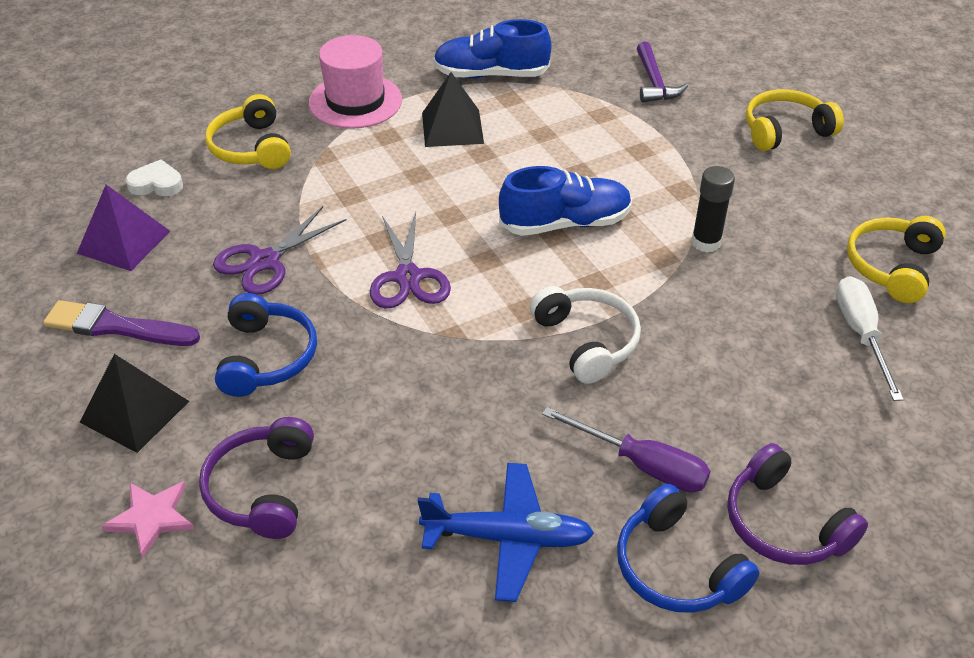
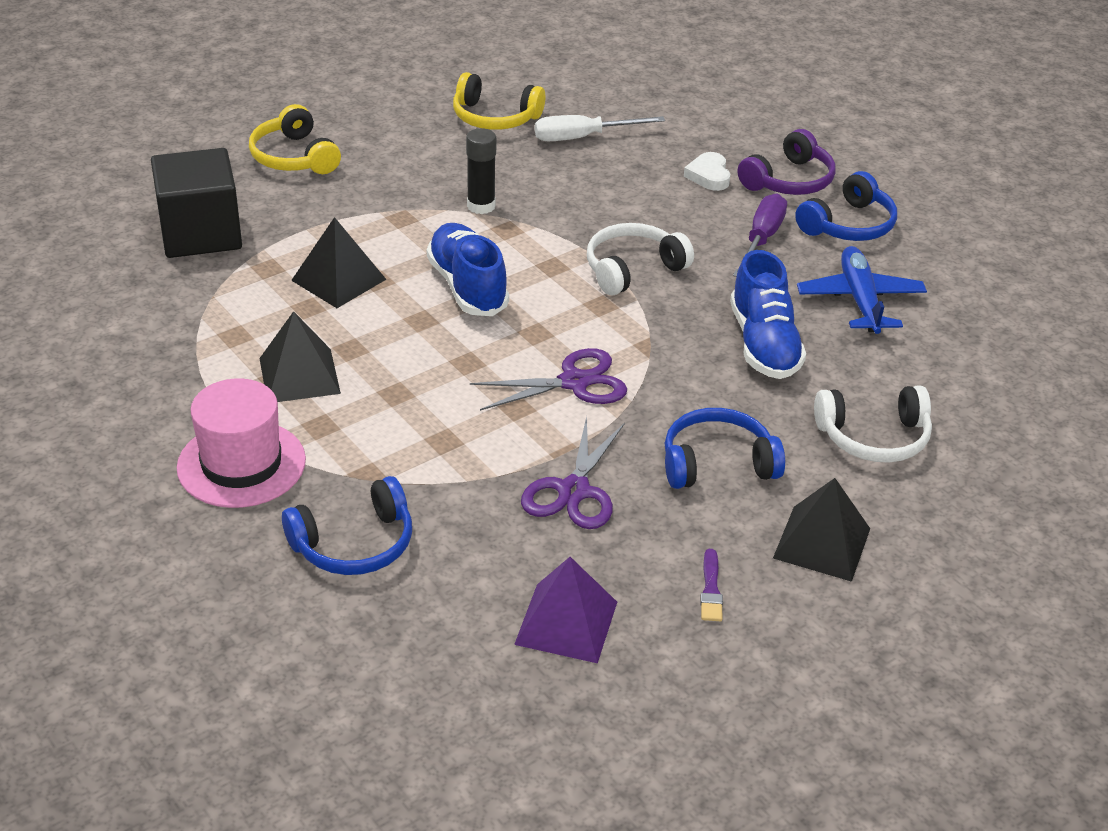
camera: 100 degrees left, 5 degrees down
purple brush [43,300,200,346] -> purple brush [700,549,723,621], size x0.52
pink star [102,481,194,558] -> none
white heart [125,159,183,196] -> white heart moved to [684,152,730,191]
purple headphones [199,417,314,539] -> white headphones [814,385,932,463]
yellow headphones [205,94,291,169] -> blue headphones [282,476,412,575]
purple scissors [213,206,346,295] -> purple scissors turned 75 degrees clockwise [521,416,625,529]
blue shoe [433,19,551,78] -> blue shoe moved to [730,250,806,379]
purple hammer [637,41,688,102] -> black cube [151,148,242,258]
none -> black pyramid [291,217,386,308]

